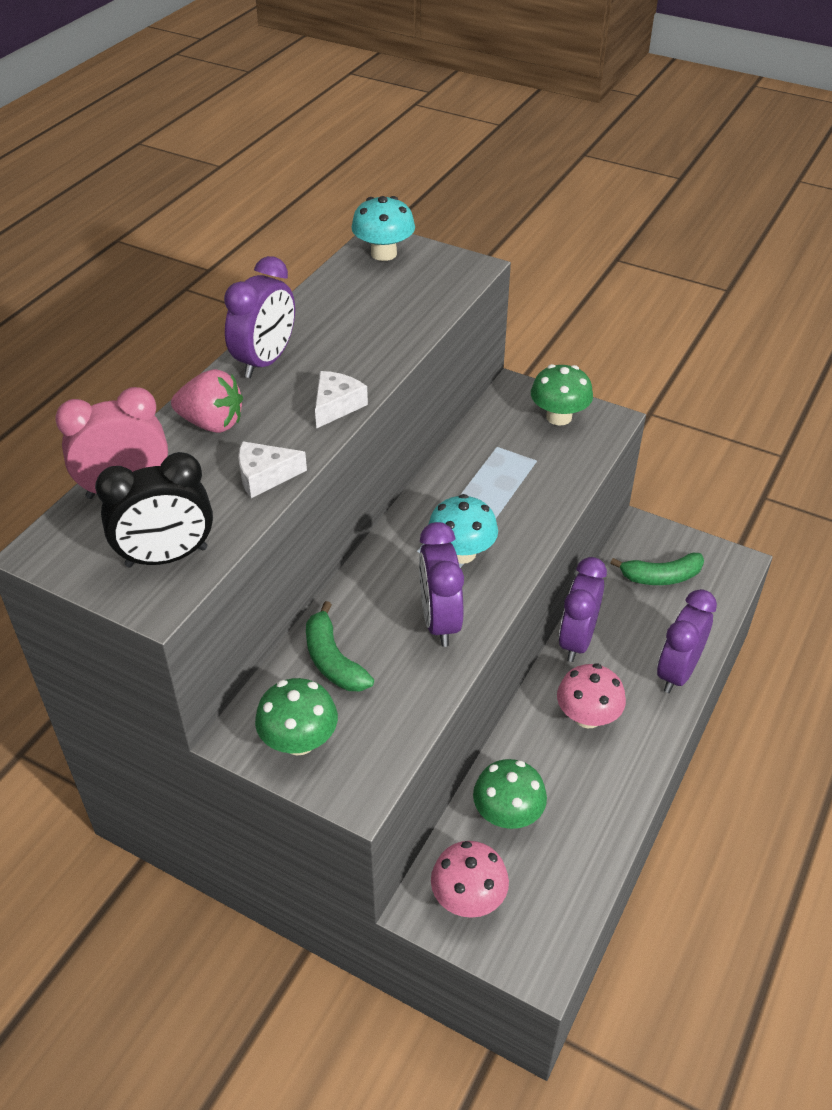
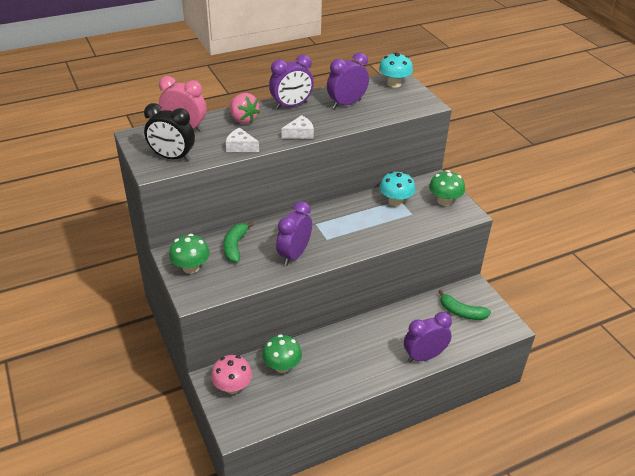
camera: 35 degrees right, 5 degrees down
turquoise mushroom [428,494,498,564] -> turquoise mushroom moved to [380,171,415,206]
pink mushroom [557,664,626,728] -> none
purple clock [559,557,607,662] -> purple clock moved to [327,52,369,108]

